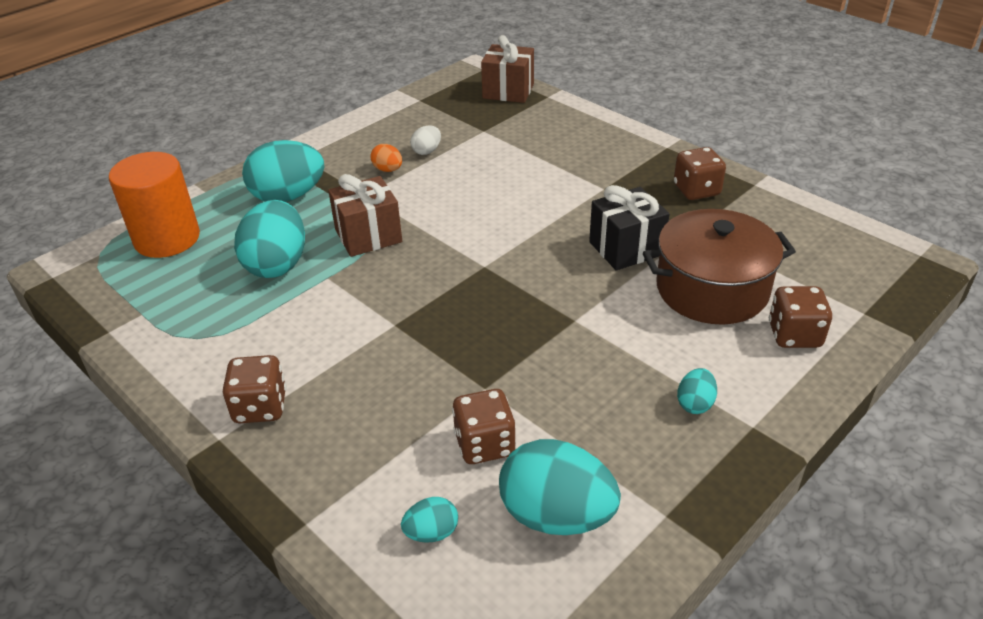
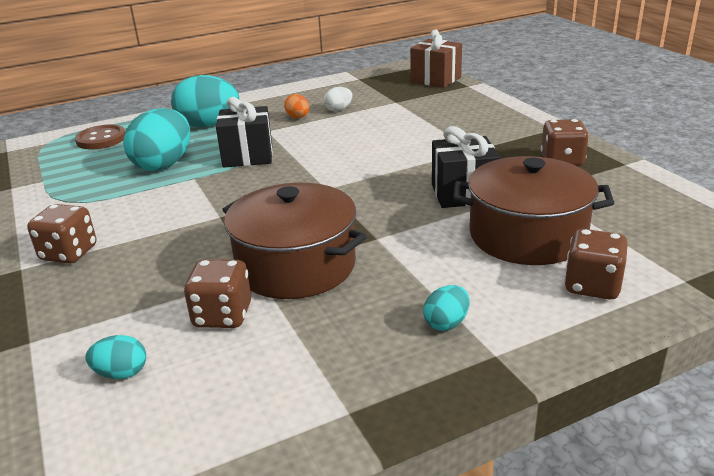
camera: 20 degrees right, 10 degrees down
orange cylinder [109,152,200,258] -> brown button [75,125,125,149]
brown gift [328,174,402,257] -> black gift [216,97,273,168]
turquoise egg [499,439,621,535] -> none
none -> brown pot [222,183,367,299]

